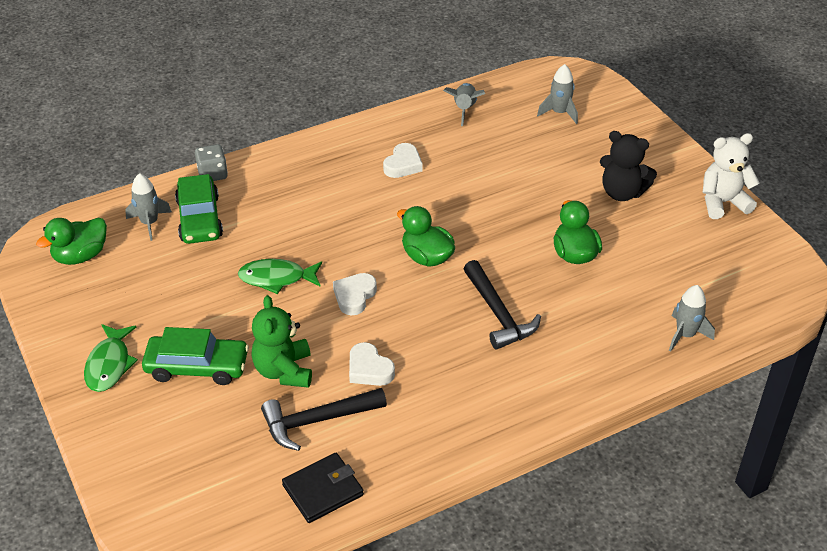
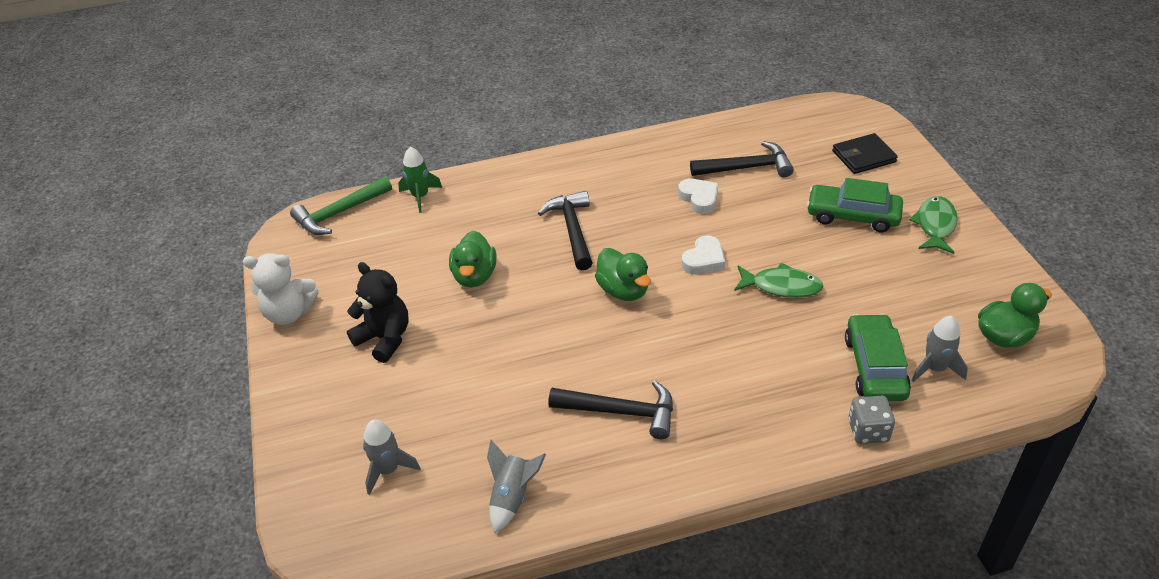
camera: 165 degrees left, 0 degrees up
green teddy bear [251,295,312,388] -> none
black wallet [282,453,364,523] -> black wallet moved to [832,133,898,174]
white heart [383,143,423,178] -> black hammer [548,380,673,439]
grey rocket [669,285,715,351] -> green rocket [398,147,442,213]
none -> green hammer [290,176,392,235]

